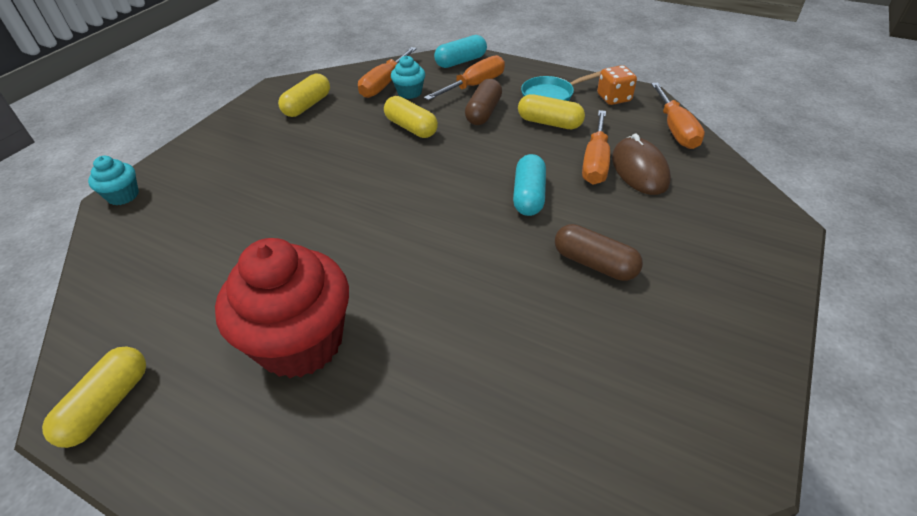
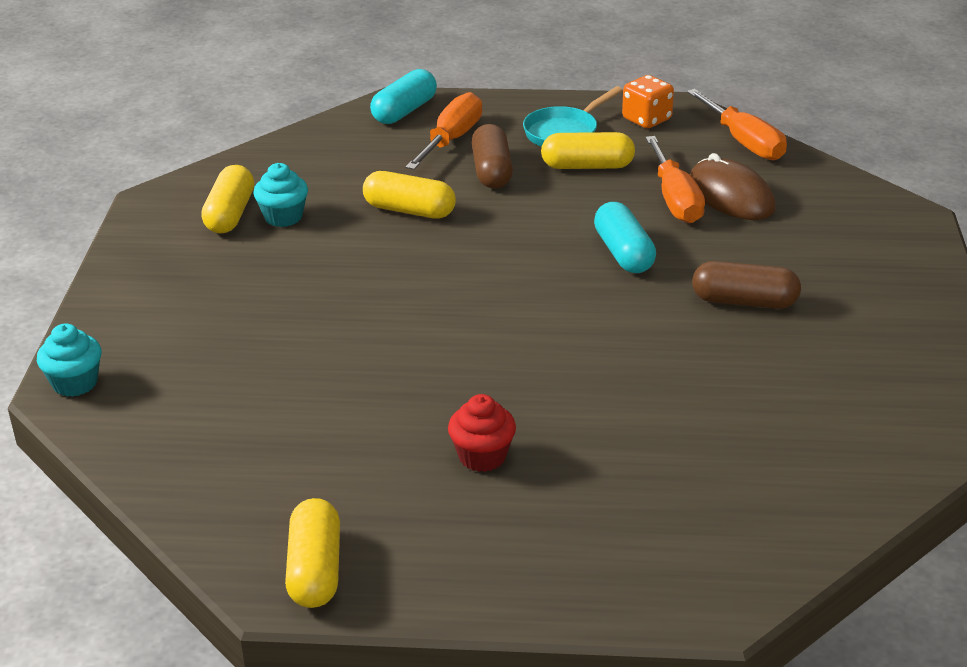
camera: 25 degrees left, 10 degrees down
red cupcake [215,238,349,378] -> red cupcake [448,394,516,472], size x0.46
orange screwdriver [358,47,417,98] -> none
turquoise cupcake [391,56,425,99] -> turquoise cupcake moved to [253,163,308,227]

